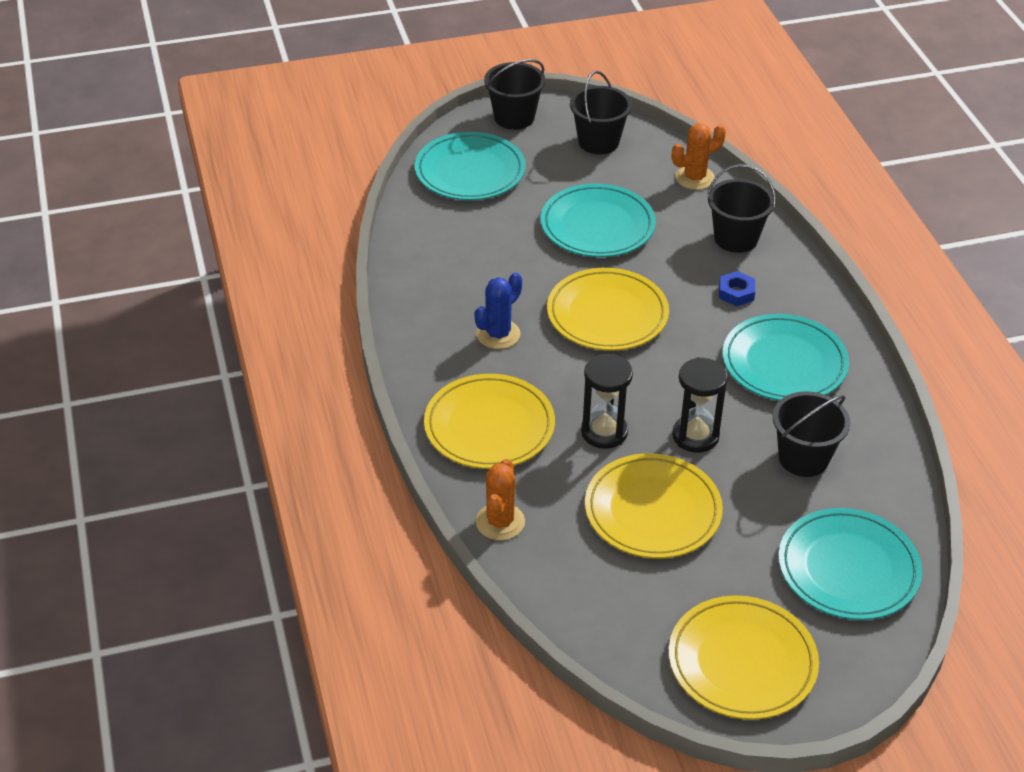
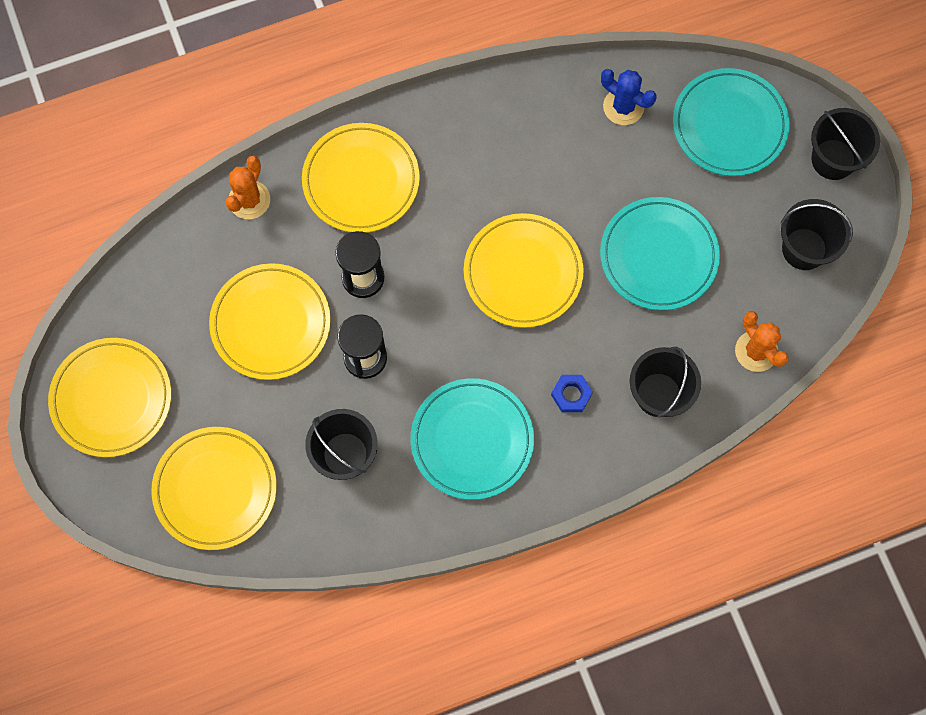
camera: 85 degrees right, 30 degrees up
blue cactus [474,272,522,349] -> blue cactus moved to [601,69,657,125]
orange cactus [476,459,525,540] -> orange cactus turned 75 degrees counterclockwise [225,155,270,219]
turquoise plate [778,508,922,620] -> yellow plate [151,427,277,550]

